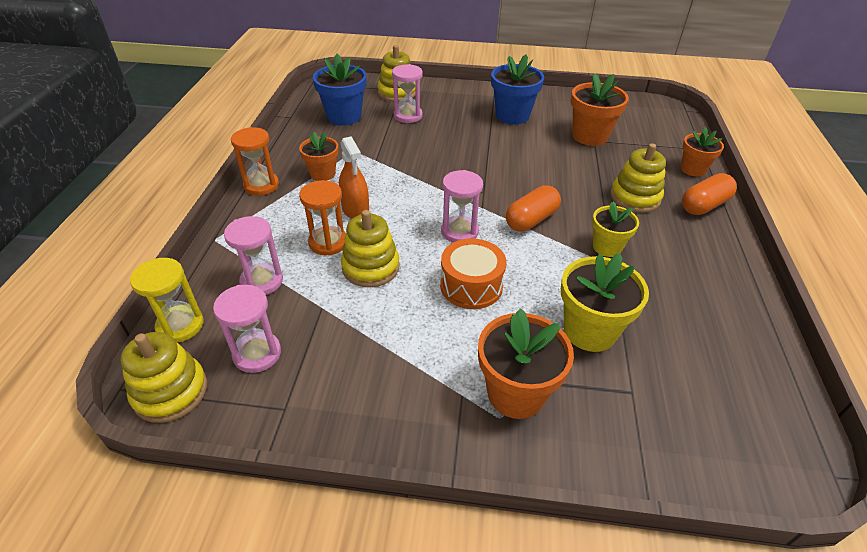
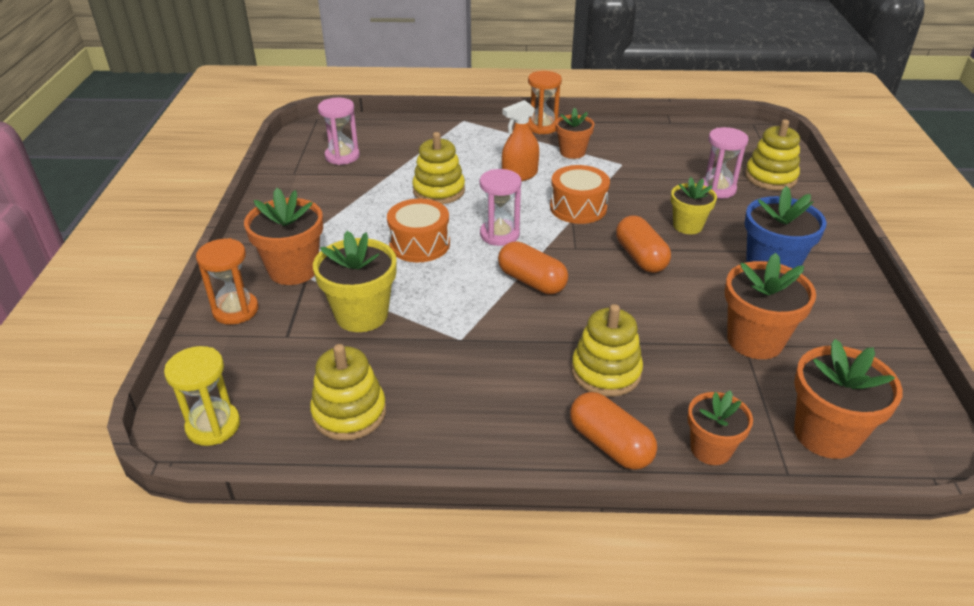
camera: 85 degrees right, 5 degrees down
yellow stacking toy [121,332,207,423] -> yellow stacking toy moved to [310,344,386,441]
yellow hourglass [130,258,204,343] -> yellow hourglass moved to [164,346,240,446]
pink hourglass [224,216,283,295] -> none
orange hourglass [299,180,346,256] -> orange hourglass moved to [196,238,258,325]
blue flower pot [313,54,367,126] -> none
yellow flower pot [592,202,639,257] -> yellow flower pot moved to [671,177,717,234]
none -> orange drum [550,165,610,224]
none -> orange capsule [616,215,671,273]
none -> orange flower pot [794,339,903,459]

